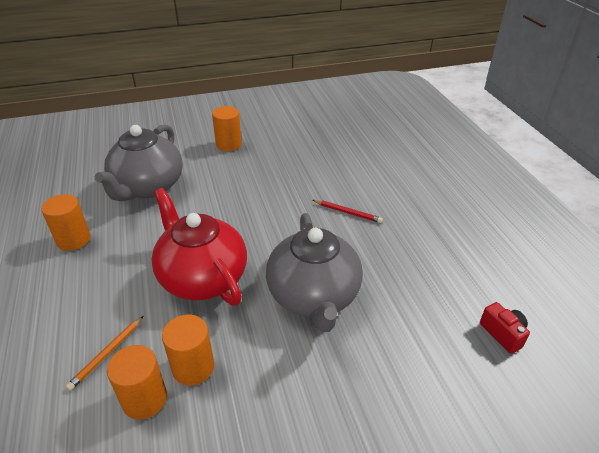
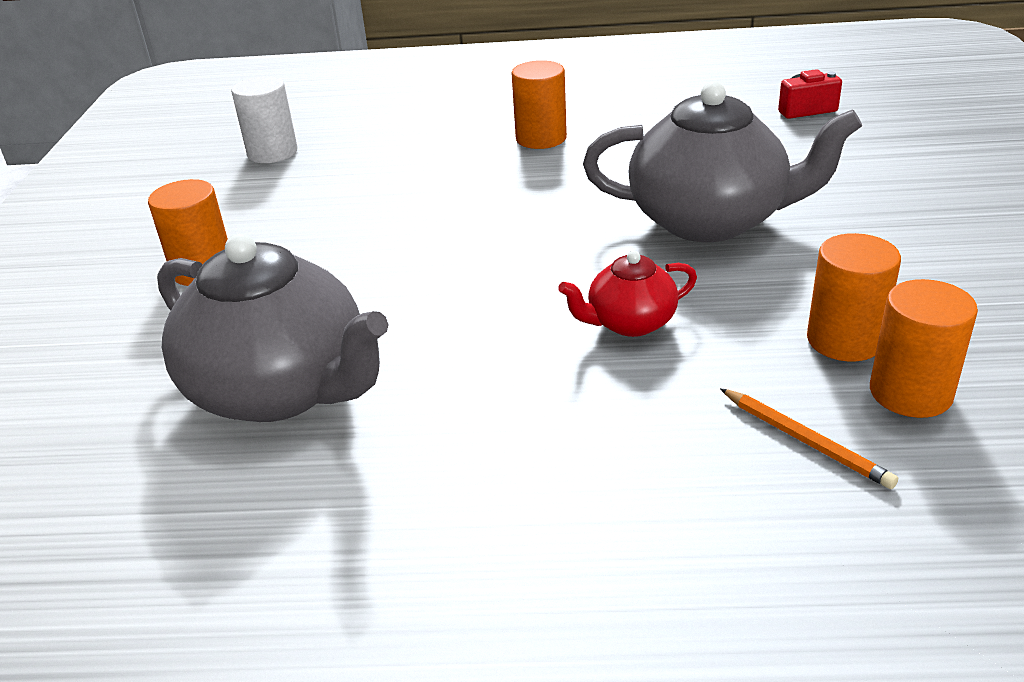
camera: 70 degrees left, 5 degrees down
orange cylinder [41,194,91,251] -> orange cylinder moved to [512,60,567,149]
red teapot [151,188,247,306] -> red teapot [558,251,697,337], size x0.49
red pencil [313,200,383,223] -> none
none -> white cylinder [231,76,298,163]

